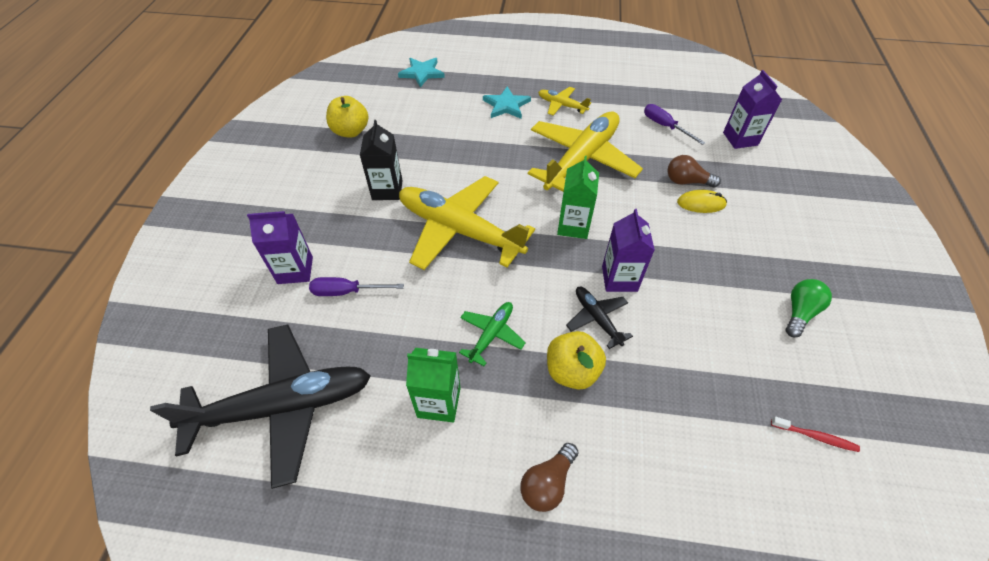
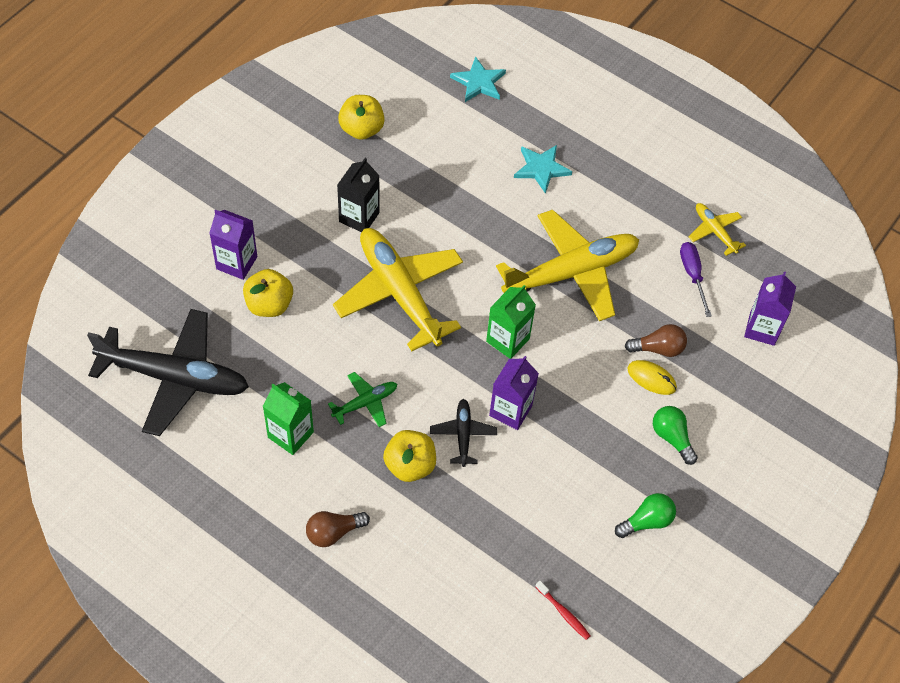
camera: 25 degrees right, 5 degrees up
purple screwdriver [309,277,404,296] -> yellow apple [243,269,293,317]
yellow plane [538,87,591,115] -> yellow plane moved to [689,203,746,256]
brown light bulb [667,155,721,188] -> brown light bulb turned 135 degrees clockwise [625,324,687,357]
none -> green light bulb [653,406,698,465]

